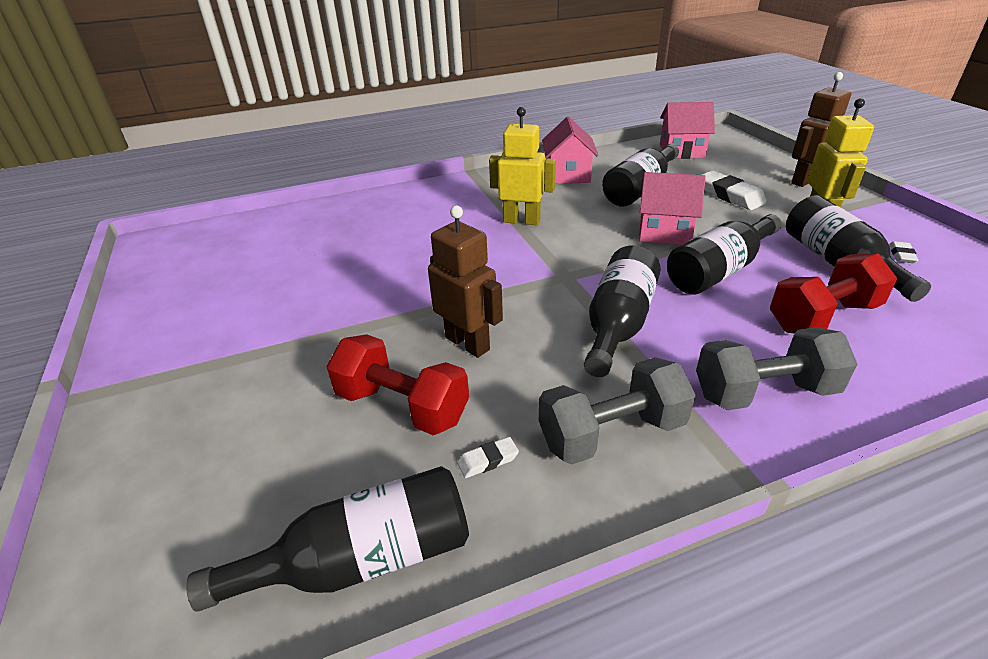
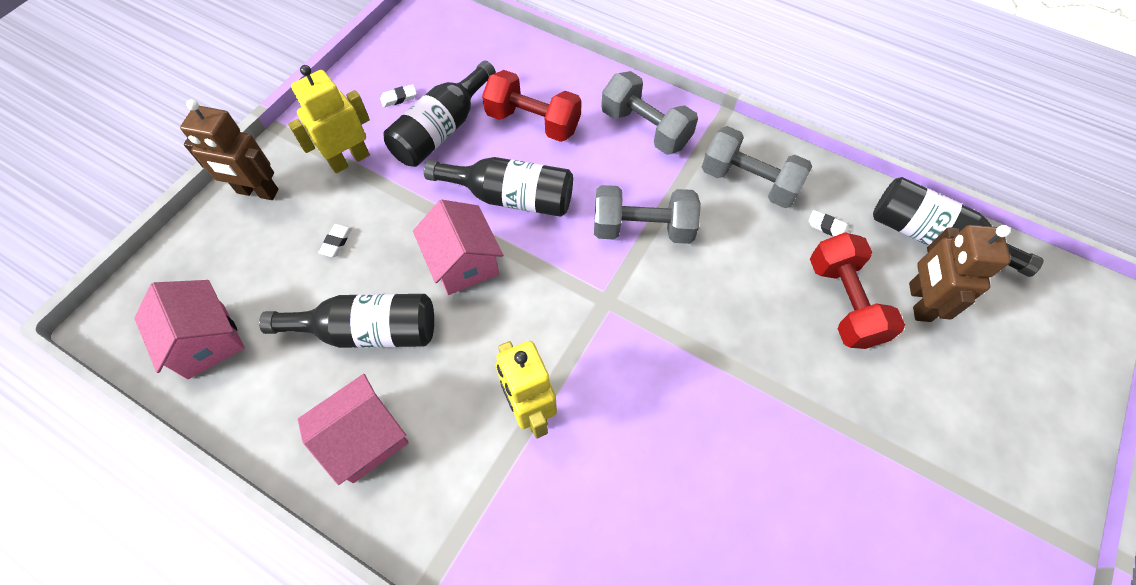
camera: 130 degrees left, 25 degrees up
brown robot [428,205,503,358] -> brown robot moved to [909,225,1011,322]
black bottle [584,245,661,377] -> grey dumbbell [594,185,701,244]
white eraser [701,170,767,210] -> white eraser [318,223,353,257], size x0.49

